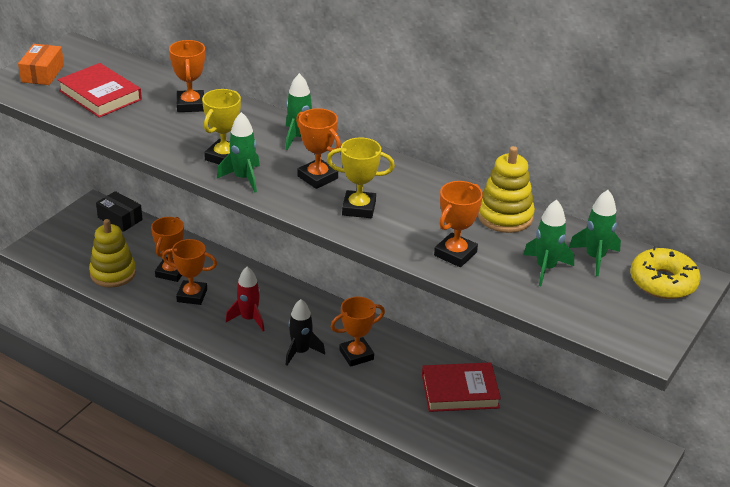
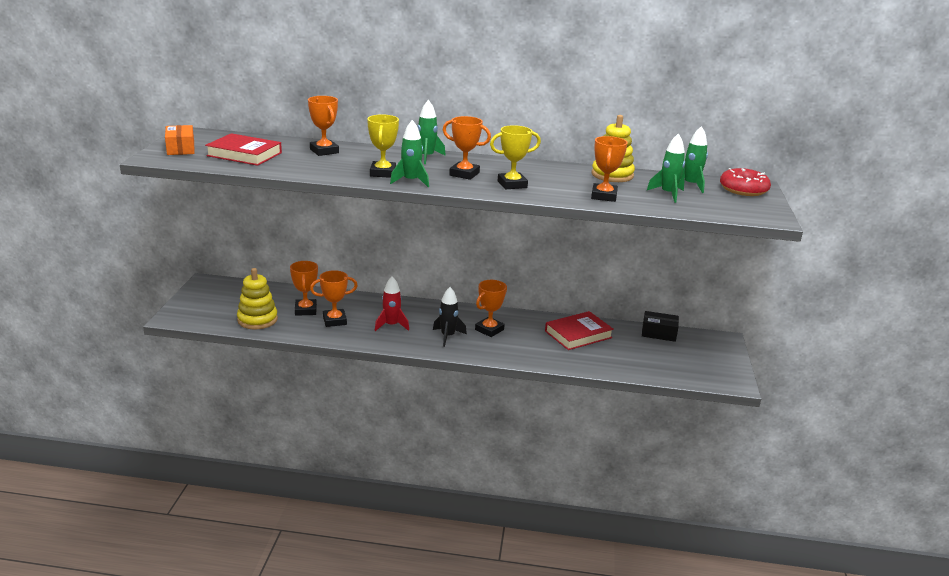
camera: 25 degrees left, 10 degrees down
black box [96,191,143,232] -> black box moved to [642,311,679,342]
yellow donut [630,247,700,299] -> red donut [720,168,771,196]

